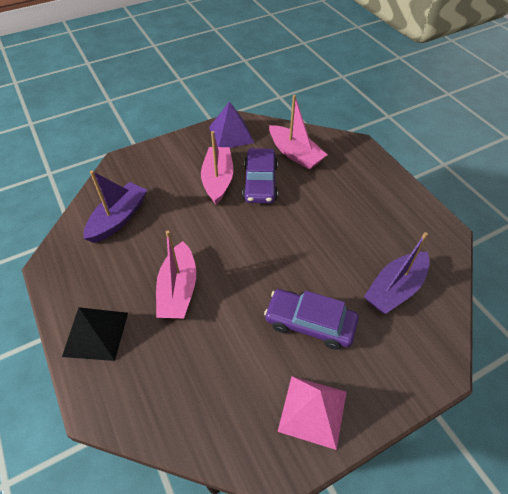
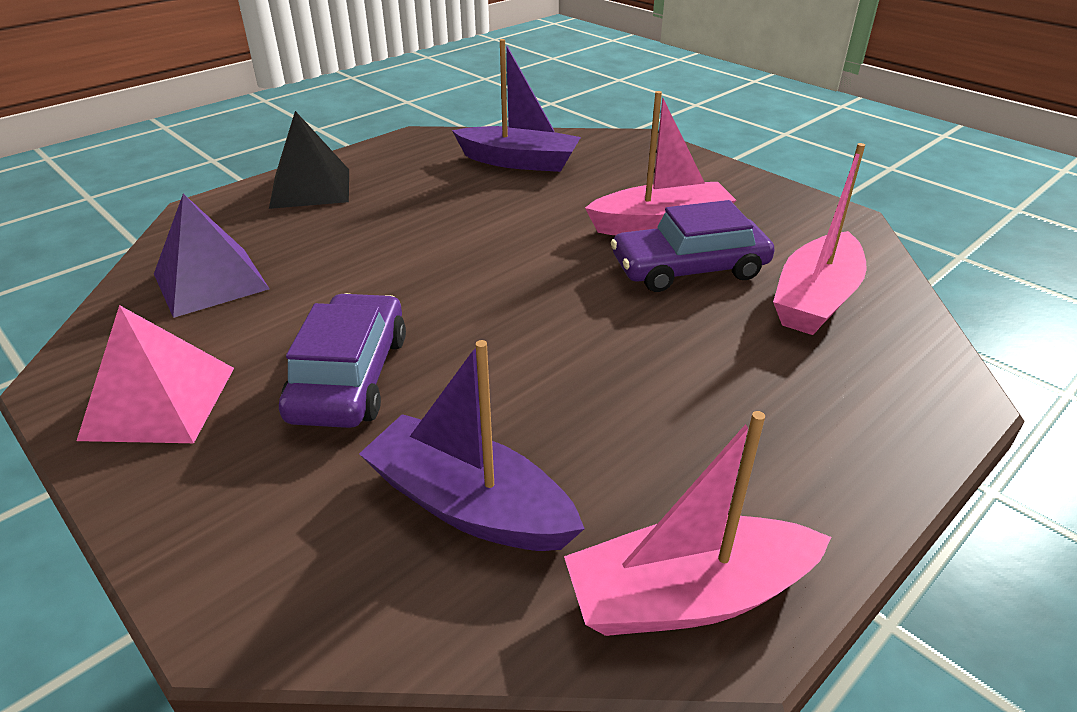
camera: 75 degrees right, 15 degrees down
pink boat [156,231,196,319] -> pink boat moved to [564,411,831,636]
purple pyramid [209,101,254,148] -> purple pyramid moved to [154,194,270,318]

